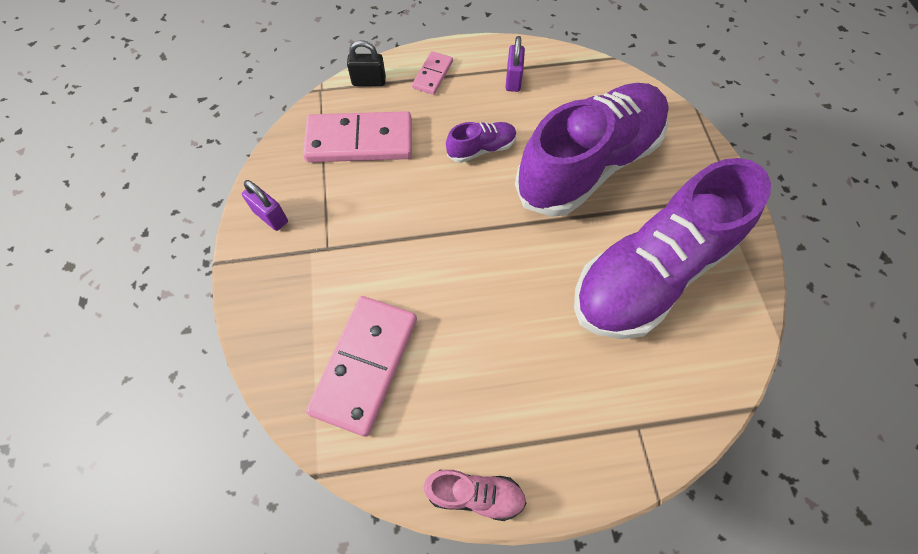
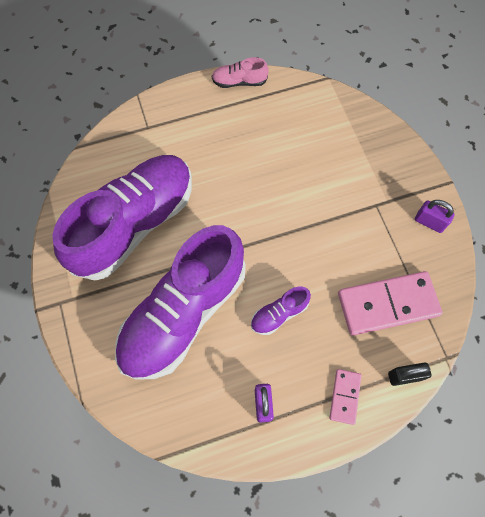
camera: 170 degrees right, 5 degrees up
pink domino [306,296,417,437] -> none

